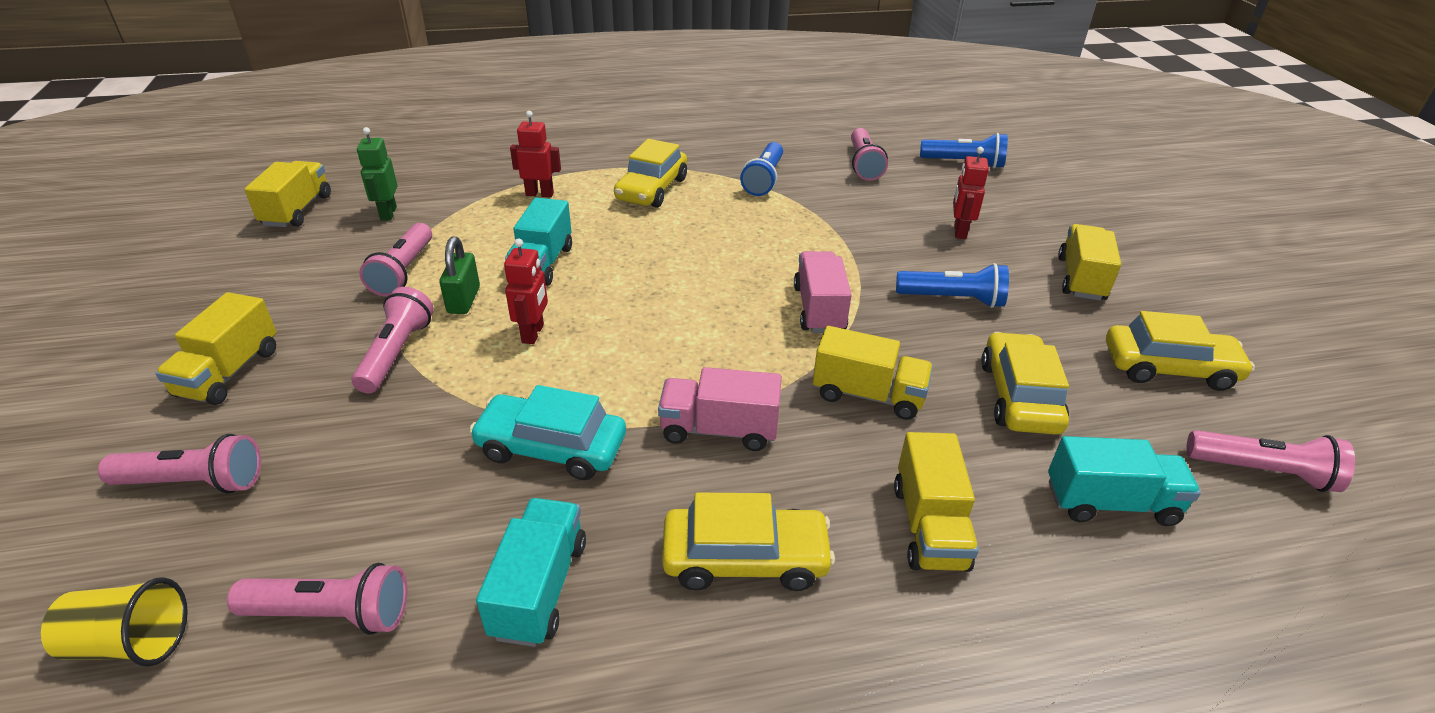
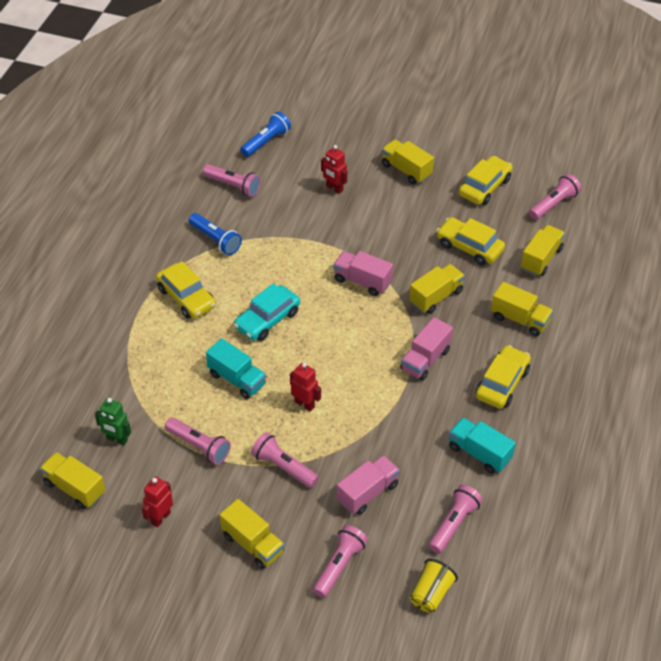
camera: 60 degrees left, 10 degrees up
green padlock [439,237,480,314] -> none
turquoise car [469,385,626,480] -> turquoise car moved to [234,283,300,341]
red robot [510,111,561,197] -> red robot moved to [142,476,173,527]
blue flashlight [896,263,1009,308] -> none
turquoise truck [1048,436,1201,526] -> yellow truck [521,225,565,276]
none -> pink truck [337,455,400,515]

